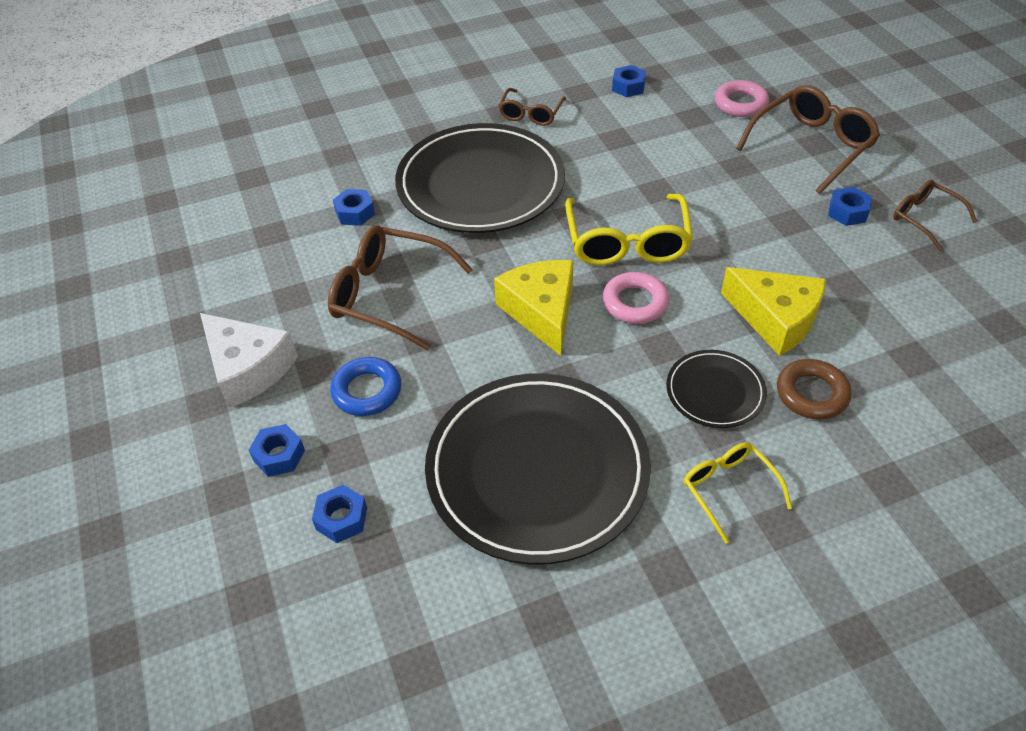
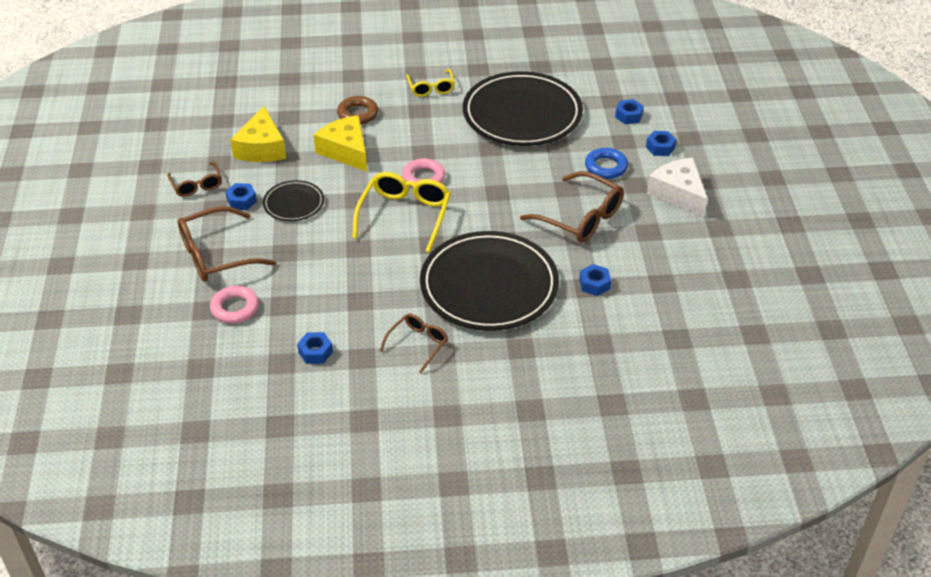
camera: 165 degrees left, 5 degrees down
yellow cheese [494,260,574,356] -> yellow cheese moved to [230,106,286,162]
black plate [666,350,767,428] -> black plate moved to [263,180,324,221]

